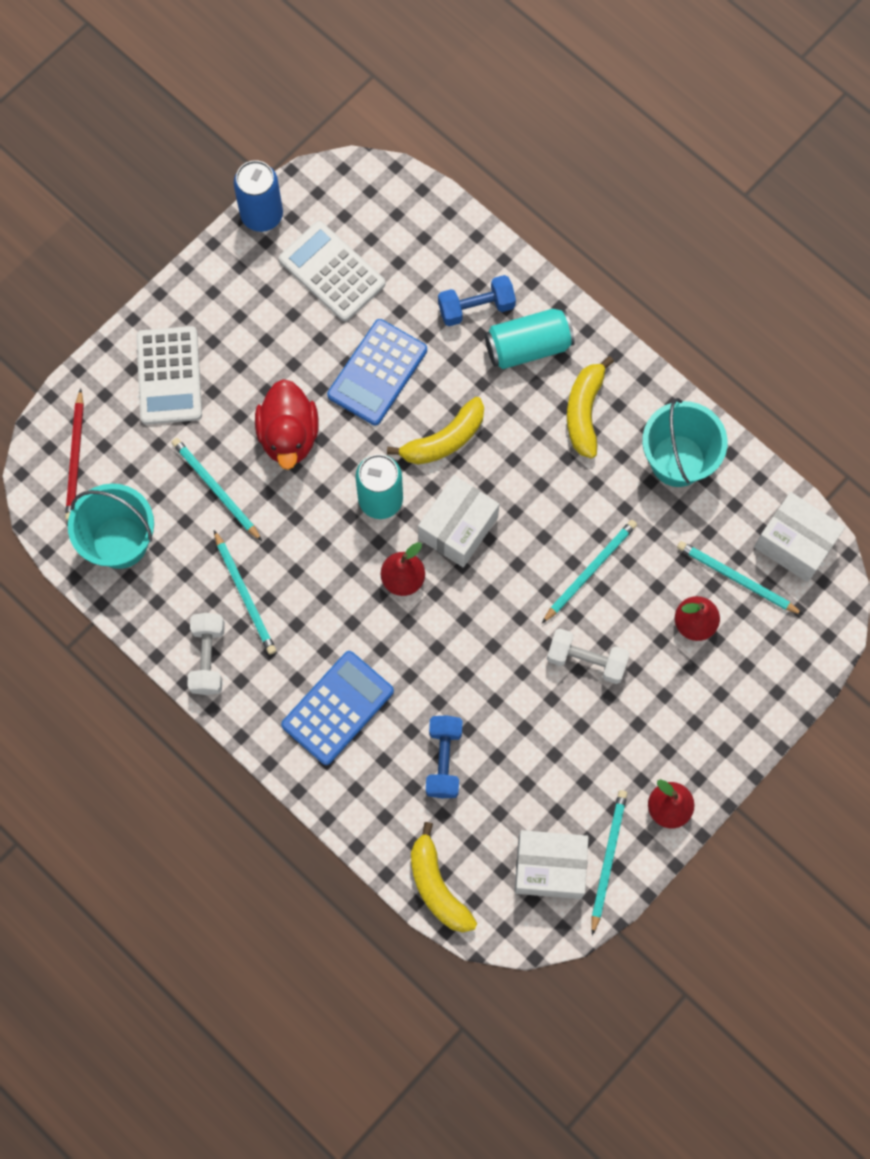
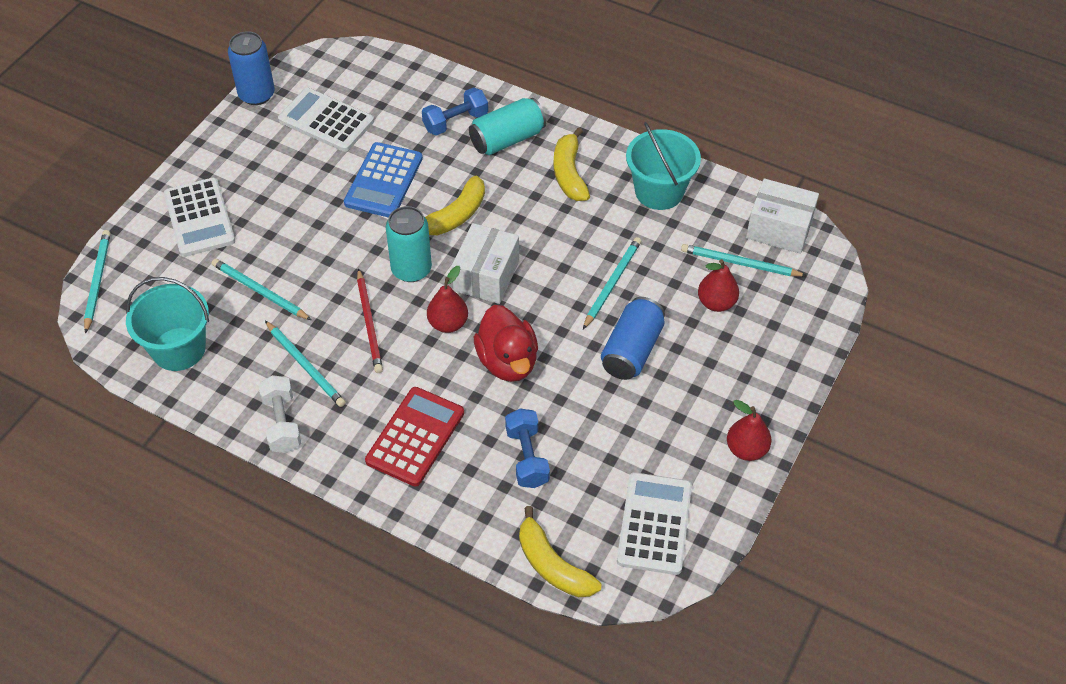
camera: 15 degrees left, 20 degrees down
red pencil [65,388,84,521] -> red pencil moved to [357,268,383,373]
red duck [255,379,319,470] -> red duck moved to [474,305,538,382]
blue calculator [281,651,394,765] -> red calculator [365,387,464,486]
white box [515,830,589,899] -> white calculator [617,472,692,575]
white dumbbell [547,629,630,684] -> blue can [601,297,665,380]
turquoise pencil [591,790,627,935] -> turquoise pencil moved to [84,230,111,334]

